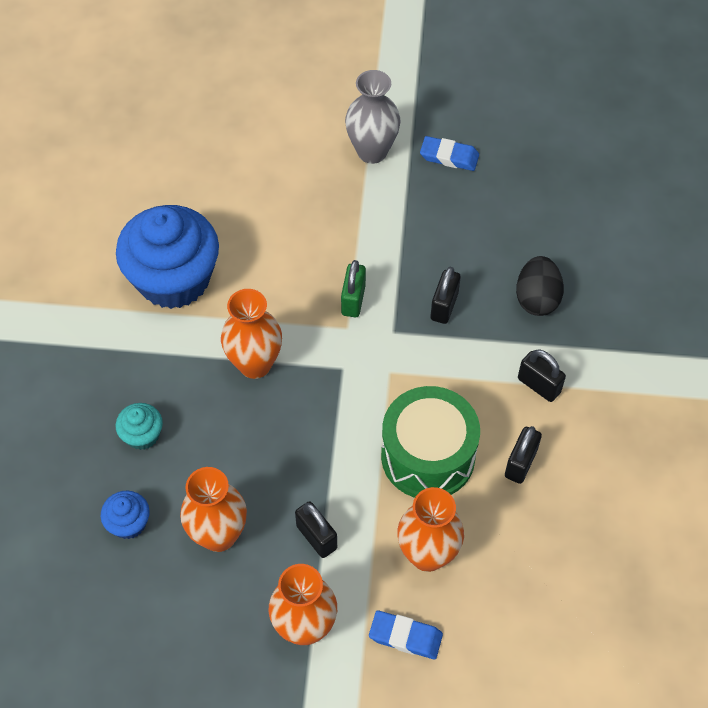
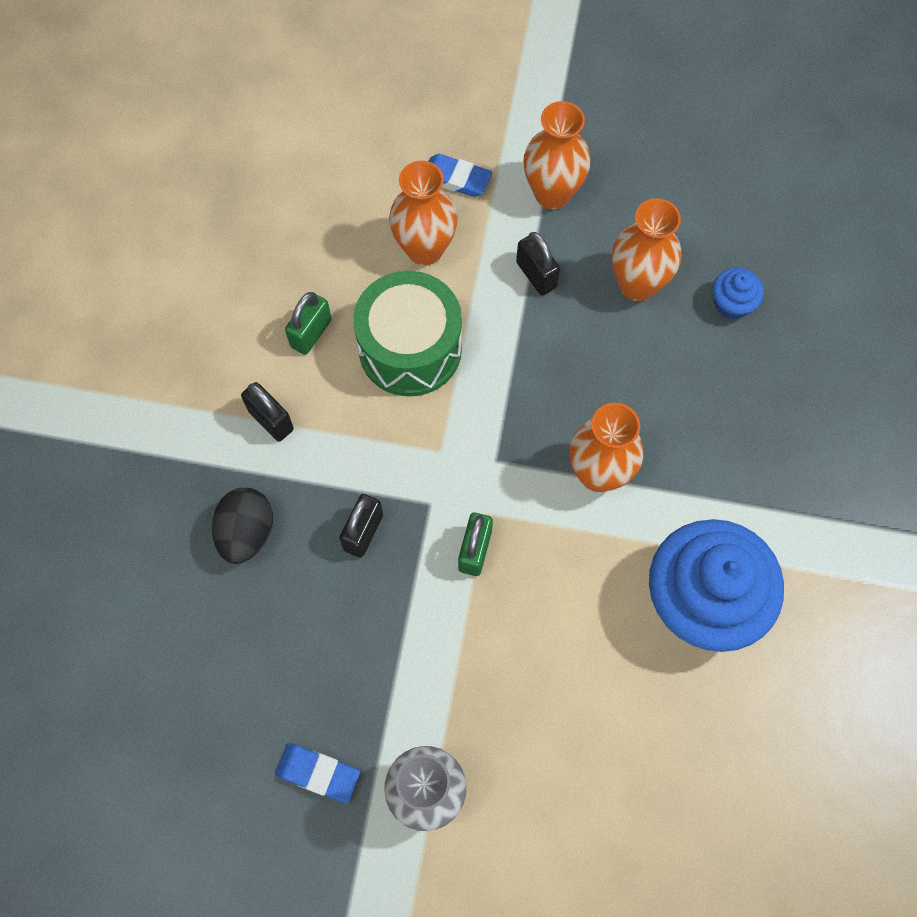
camera: 175 degrees left, 10 degrees up
turquoise cupcake [116,403,163,450] -> none
black padlock [505,426,542,484] -> green padlock [285,292,332,355]

